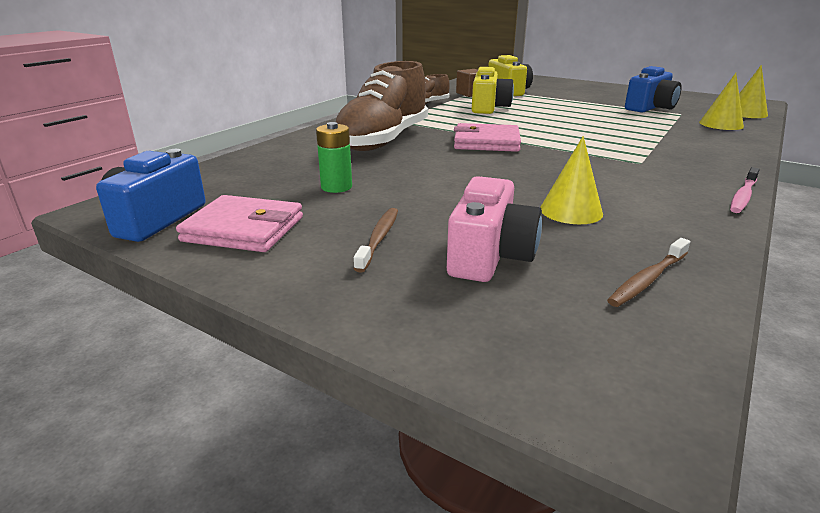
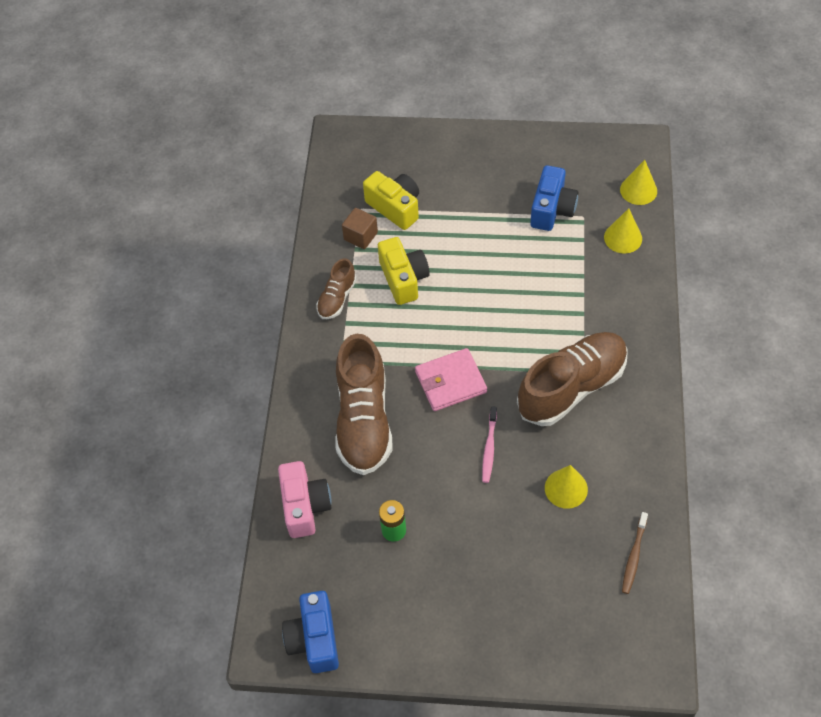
camera: 25 degrees left, 30 degrees up
pink wallet [176,195,303,252] -> none
brown toothbrush [354,208,398,273] -> none
pink camera [447,176,542,282] -> pink camera moved to [278,461,332,538]
pink toothbrush [730,167,760,213] -> pink toothbrush moved to [482,406,497,483]
none -> brown shoe [517,332,628,426]

